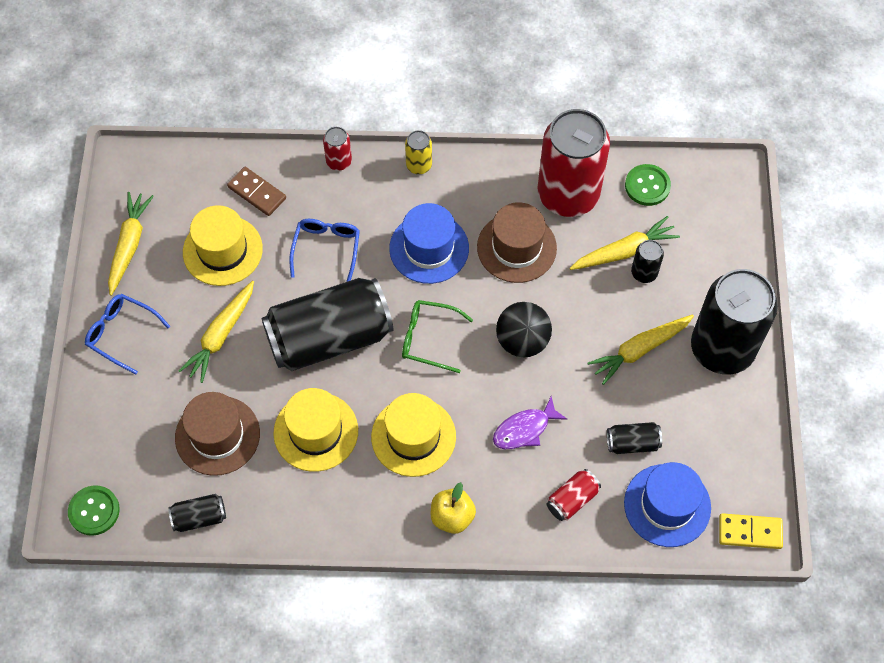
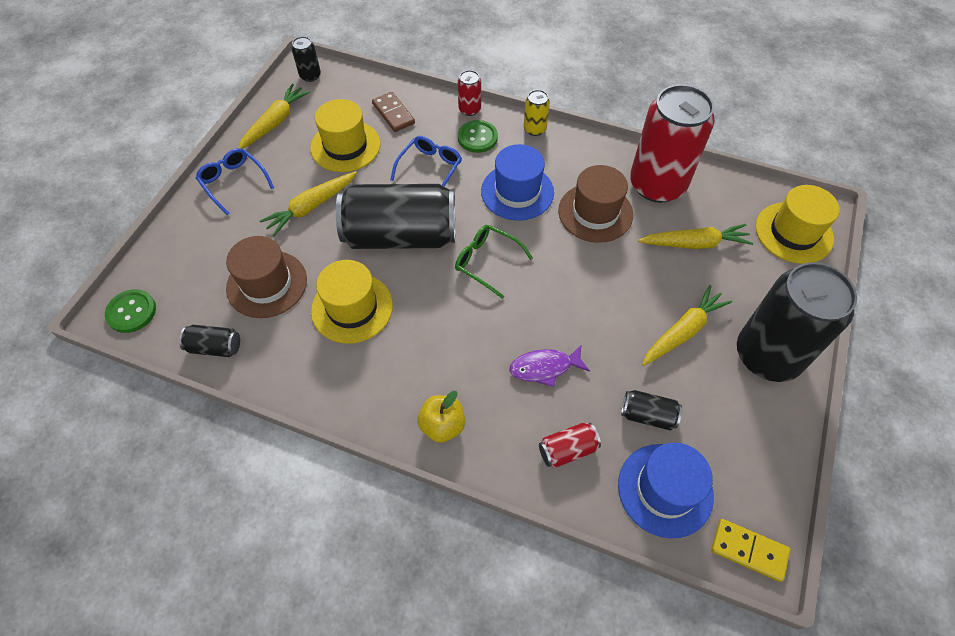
camera: 20 degrees right, 5 degrees down
yellow hat [371,393,456,477] -> yellow hat moved to [756,185,840,264]
black ball [496,302,552,357] -> none
yellow carrot [587,314,694,385] -> yellow carrot turned 150 degrees clockwise [642,285,732,366]
green button [625,164,671,206] -> green button moved to [458,120,498,153]
black can [631,240,664,283] -> black can moved to [291,36,321,82]

